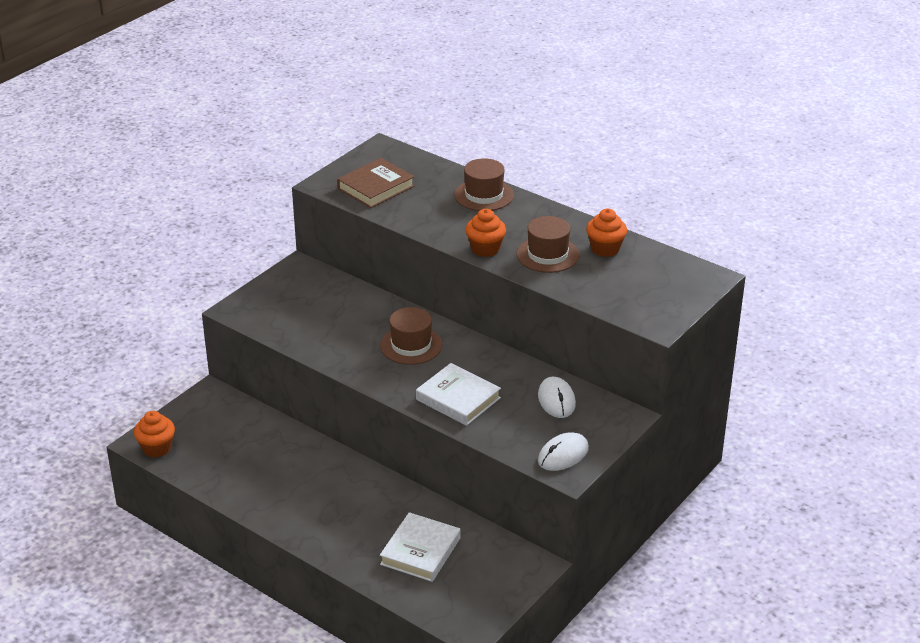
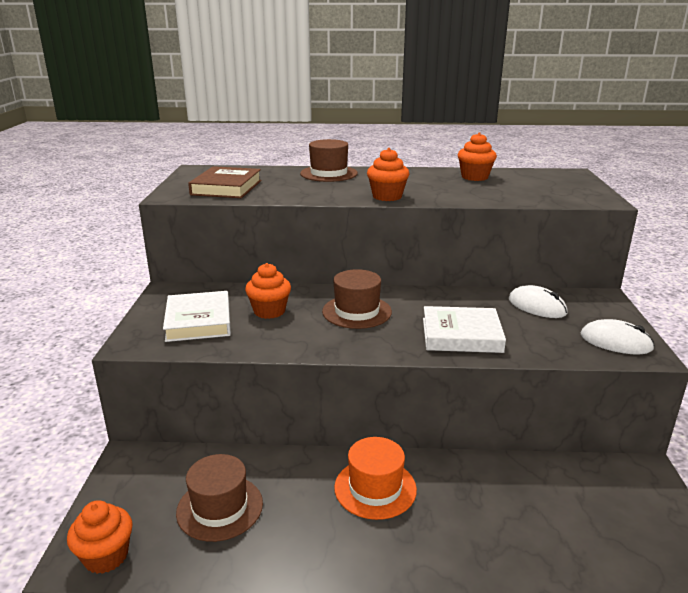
camera: 35 degrees left, 10 degrees down
white book [380,512,461,582] -> white book moved to [163,291,231,342]
brown hat [517,216,579,273] -> brown hat moved to [176,454,263,542]
white mouse [538,432,589,471] -> white mouse turned 75 degrees counterclockwise [581,319,655,355]
none -> orange cupcake [245,263,291,319]
none -> orange hat [334,437,417,520]

